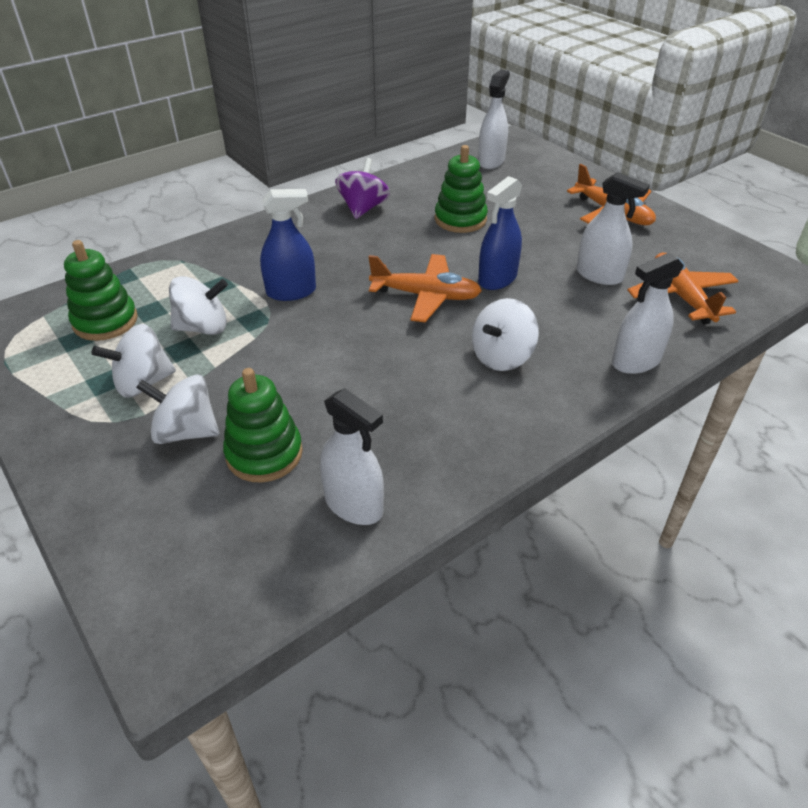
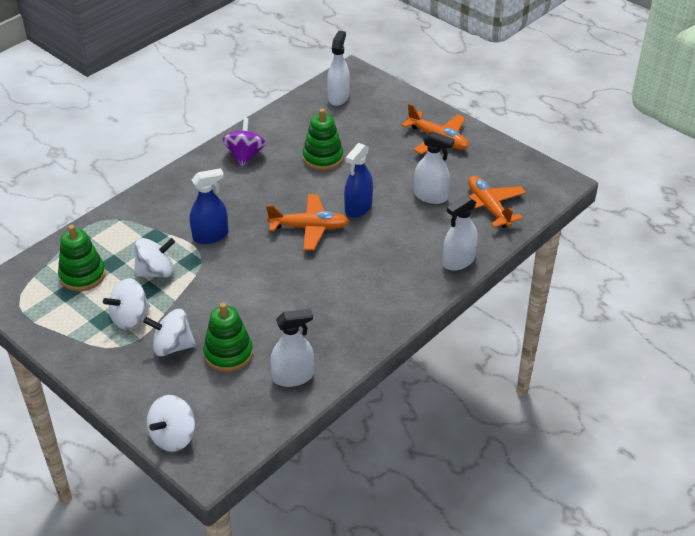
camera: 10 degrees left, 0 degrees up
white spray bottle [320,388,384,525] -> white spray bottle turned 45 degrees counterclockwise [270,309,314,387]
white spinning top [472,298,539,371] -> white spinning top moved to [147,395,195,452]

